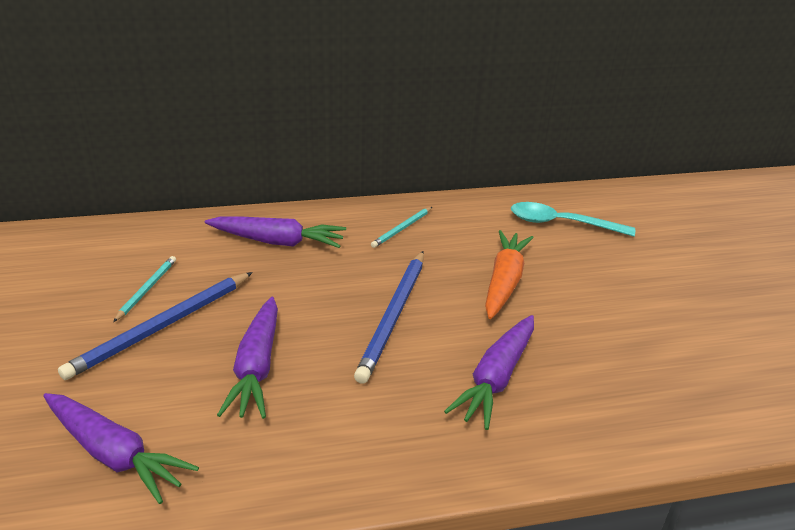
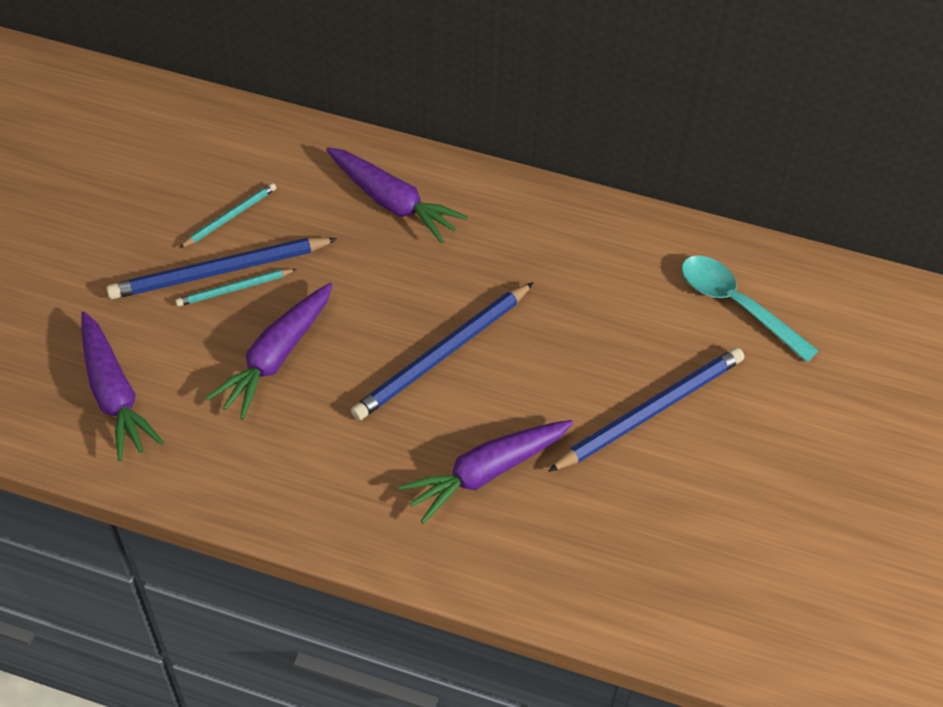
camera: 30 degrees right, 20 degrees up
turquoise pencil [371,207,432,248] -> turquoise pencil moved to [176,269,296,307]
orange carrot [485,230,534,319] -> none
none -> blue pencil [548,347,744,472]

